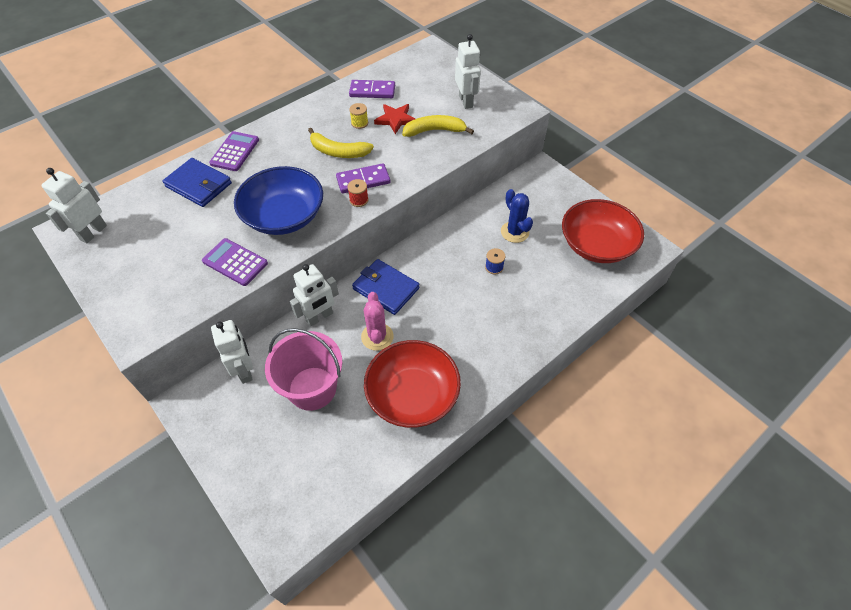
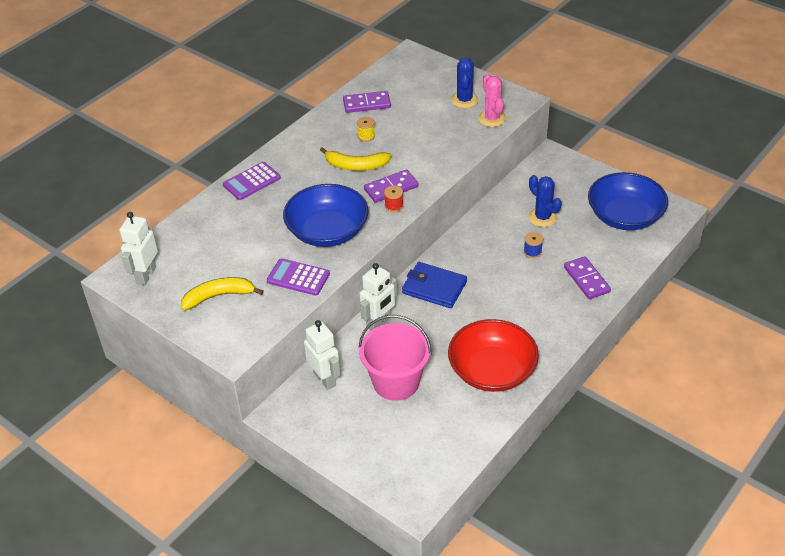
camera: 10 degrees left, 10 degrees down
blue wallet [163,158,232,207] -> none
purple calculator [209,131,259,171] -> purple calculator turned 135 degrees counterclockwise [223,162,281,200]
pink cactus [361,292,394,351] -> pink cactus moved to [478,74,506,127]
red star [374,104,415,134] -> none
yellow banana [402,115,474,137] -> yellow banana moved to [181,277,264,310]
white robot [455,34,481,109] -> blue cactus [451,58,479,108]
red bowl [562,199,644,263] -> blue bowl [588,172,668,230]
none -> purple domino [564,256,611,299]

